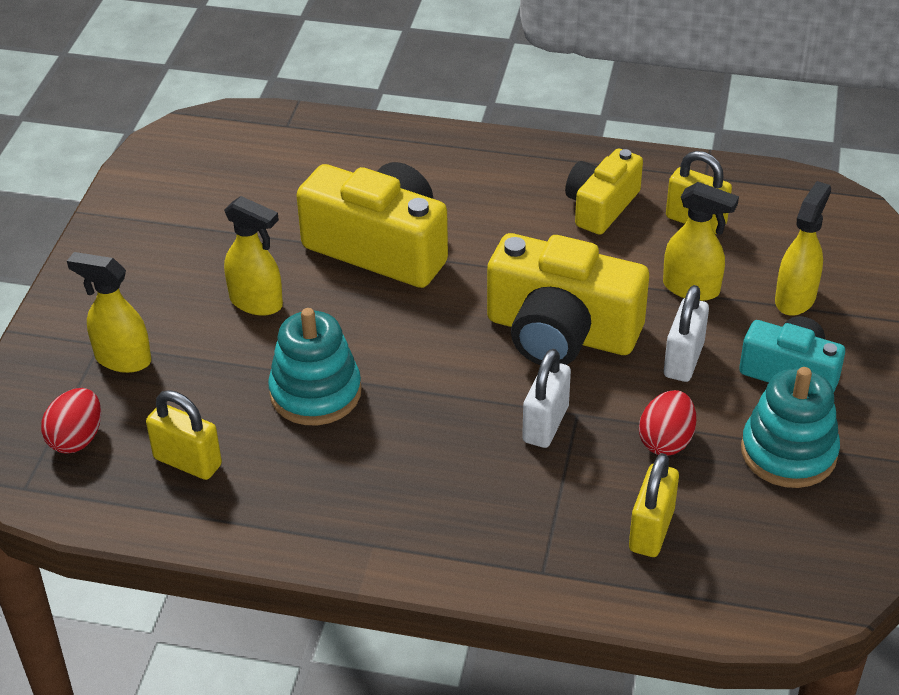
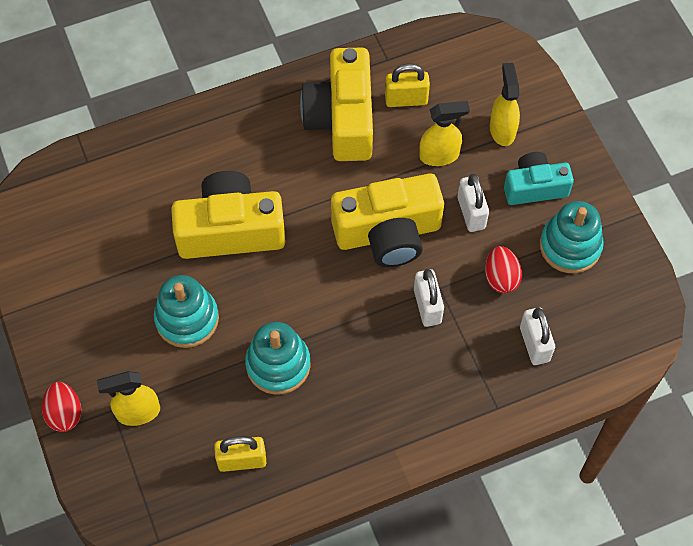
camera: 35 degrees left, 20 degrees up
red egg [41,388,101,453] -> red egg moved to [42,382,81,432]
yellow spray bottle [224,196,283,316] -> turquoise stacking toy [154,275,219,348]
yellow camera [565,149,643,235] -> yellow camera [300,48,373,161], size x1.65
yellow padlock [629,453,679,557] -> white padlock [520,307,555,365]

